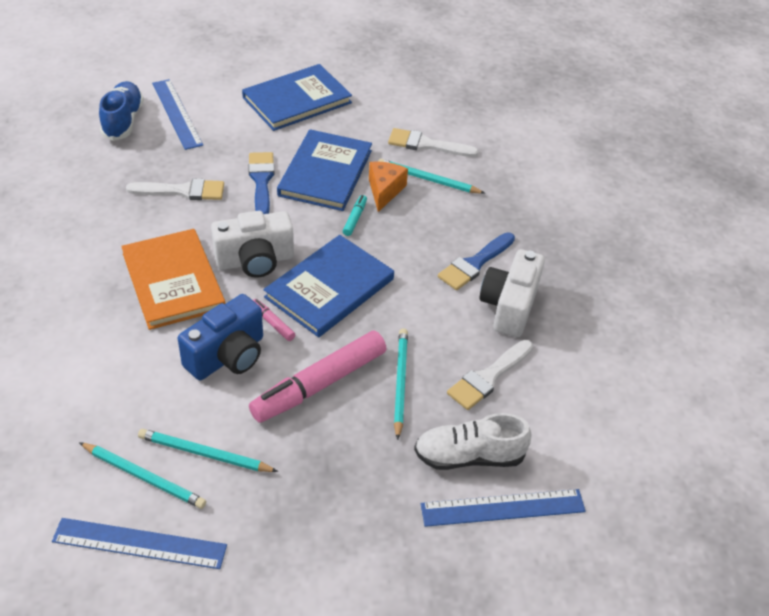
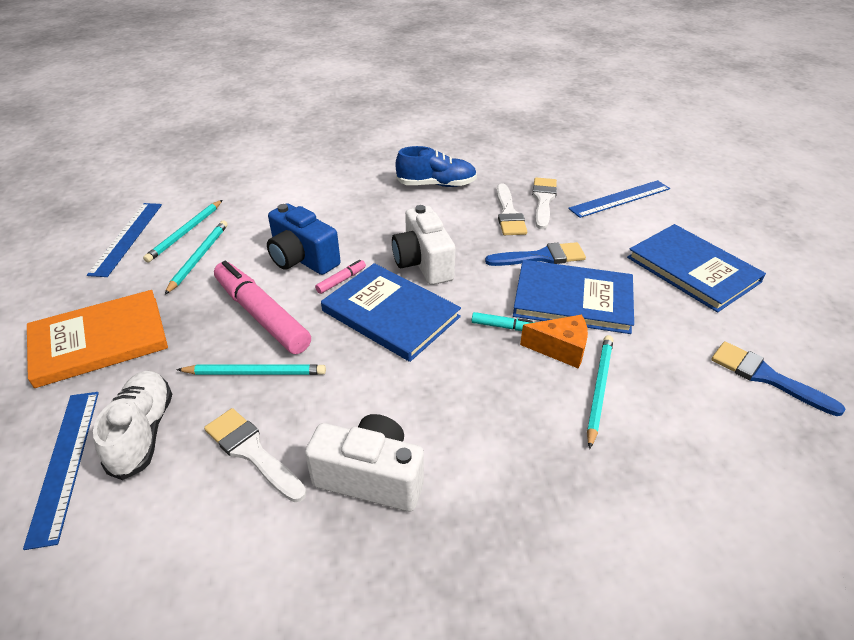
camera: 90 degrees right, 5 degrees down
blue shoe [99,81,144,141] -> blue shoe moved to [395,146,477,187]
orange book [121,229,225,330] -> orange book moved to [27,290,168,388]
white brush [388,128,479,157] -> white brush moved to [532,177,557,229]
blue brush [438,232,515,290] -> blue brush moved to [711,341,845,416]

